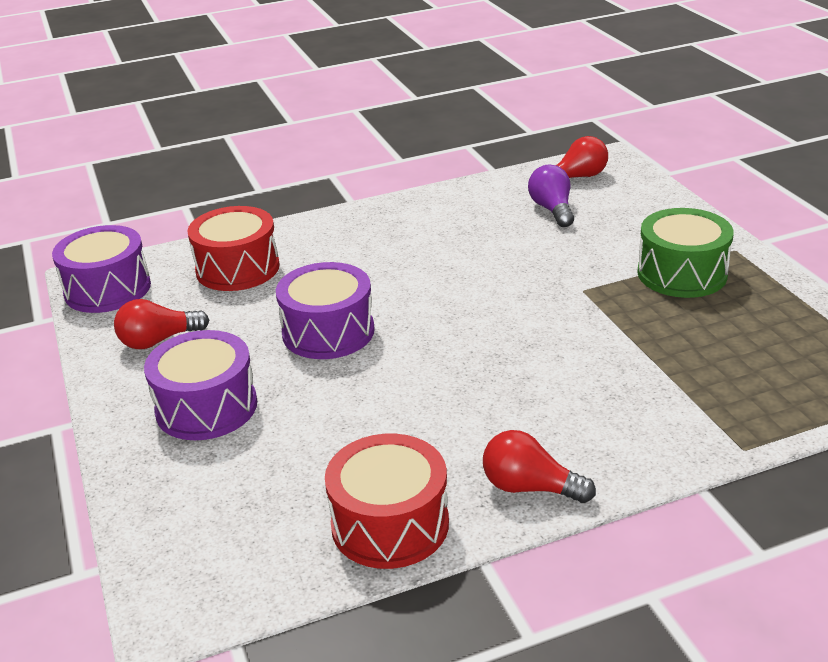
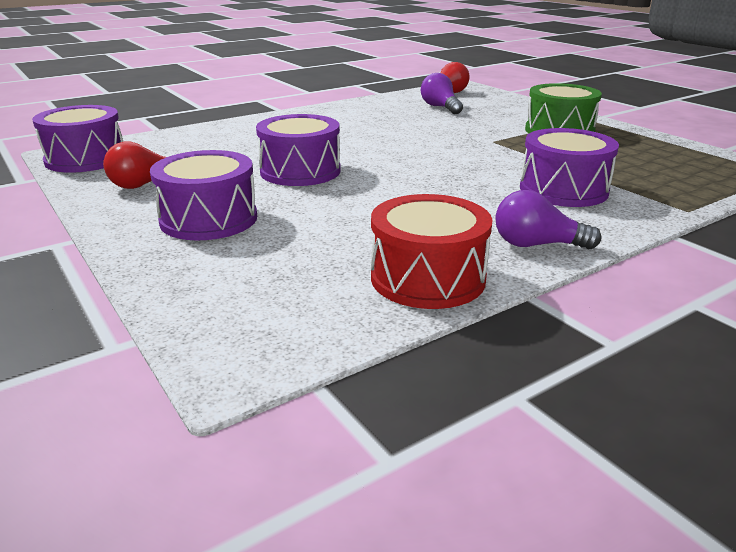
camera: 15 degrees left, 5 degrees down
red drum [188,206,279,291] -> none
red light bulb [483,430,596,503] -> purple light bulb [495,190,601,249]
none -> purple drum [520,128,619,207]

